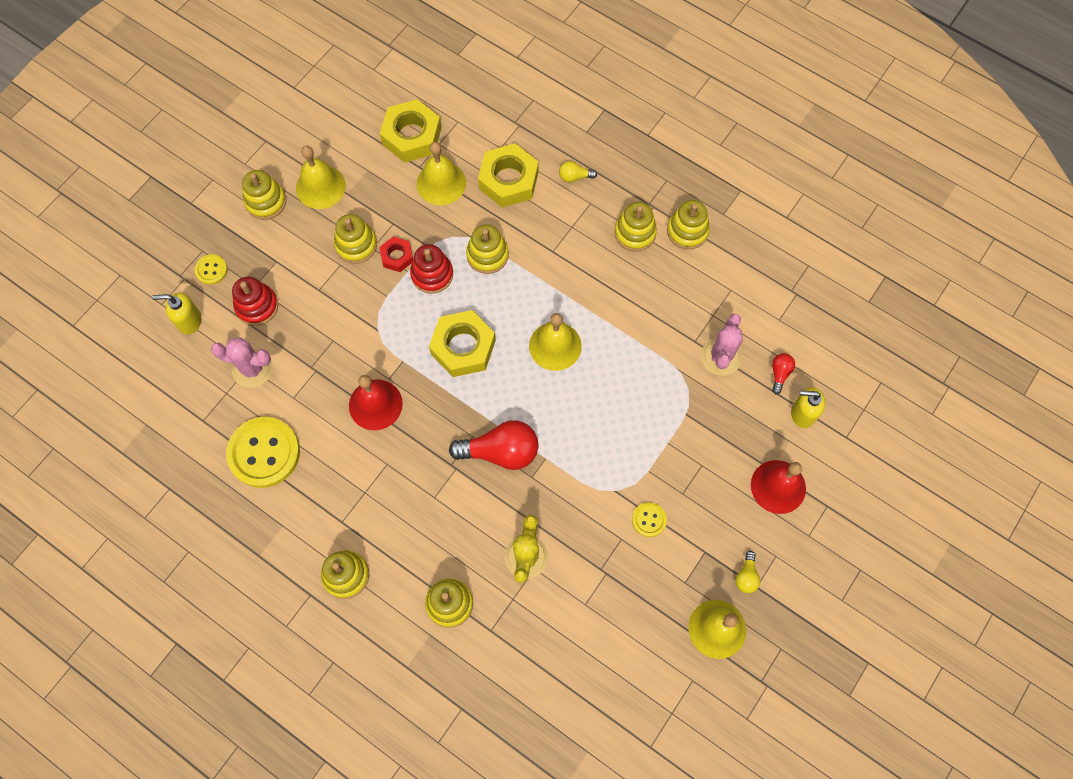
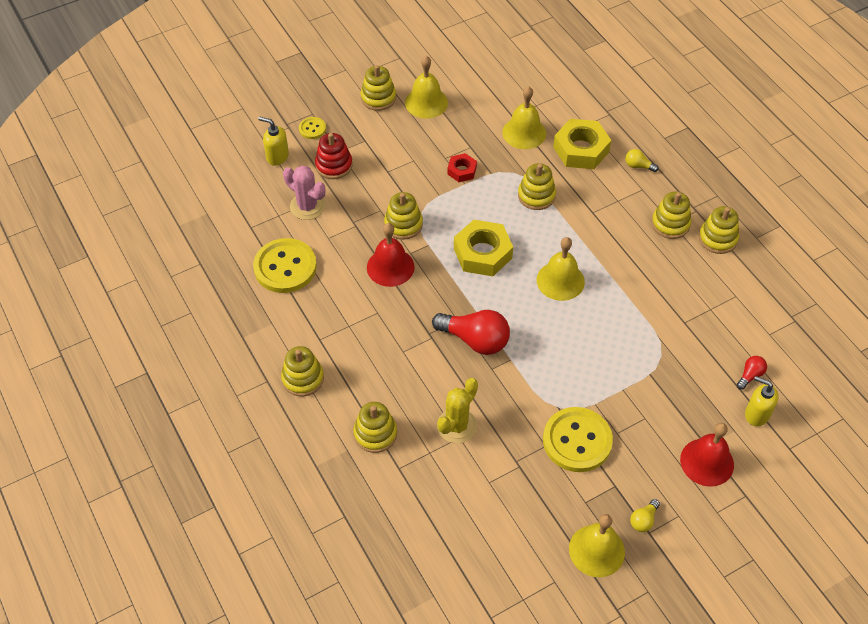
camera: 25 degrees right, 15 degrees down
yellow stacking toy [334,214,377,264] -> yellow stacking toy moved to [384,192,423,240]
yellow nut [380,99,441,163] -> none
red stacking toy [410,244,453,294] -> none
yellow button [632,502,667,537] -> yellow button [543,407,613,472], size x2.11
pink cactus [701,314,743,376] -> none

